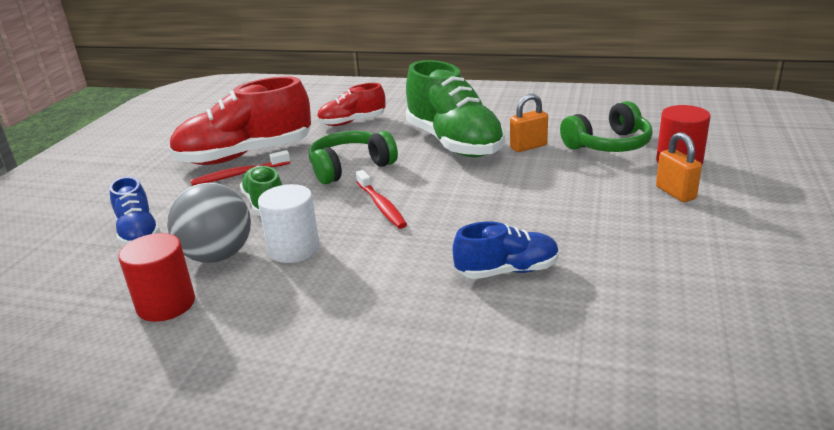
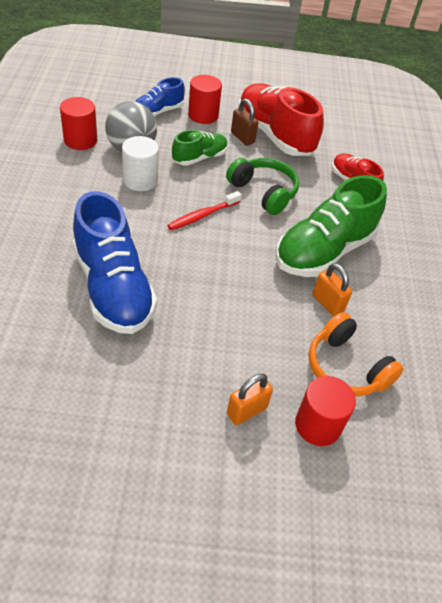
camera: 70 degrees right, 20 degrees up
red toothbrush [190,150,290,186] -> brown padlock [231,99,258,146]
blue shoe [453,222,559,279] -> blue shoe [73,191,157,334], size x1.84
green headphones [560,101,653,152] -> orange headphones [309,312,404,397]
none -> red cylinder [188,75,222,124]

